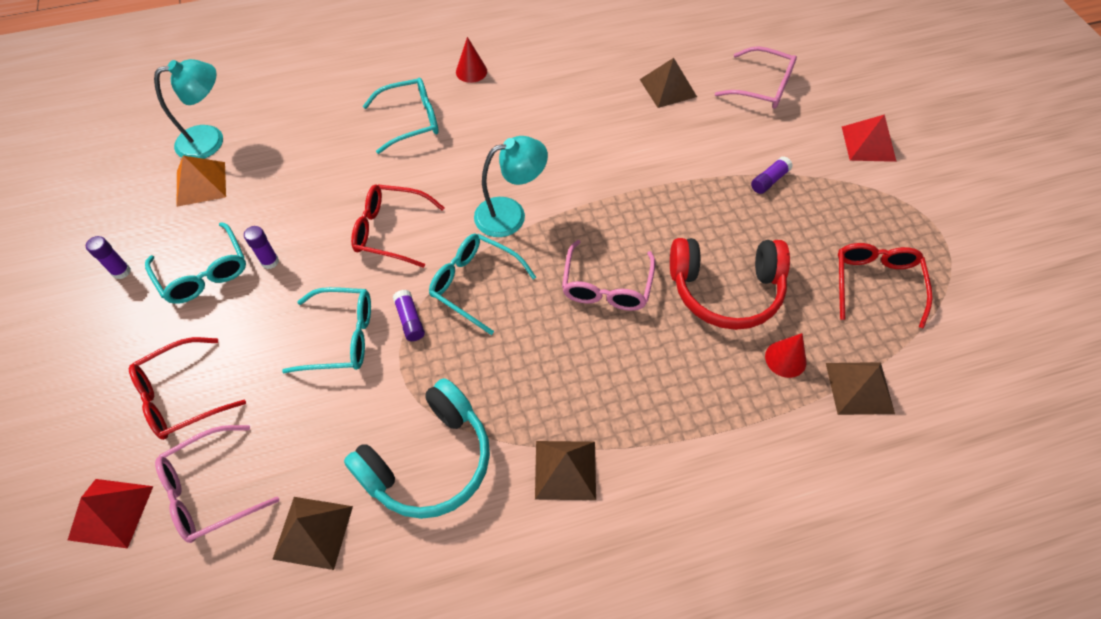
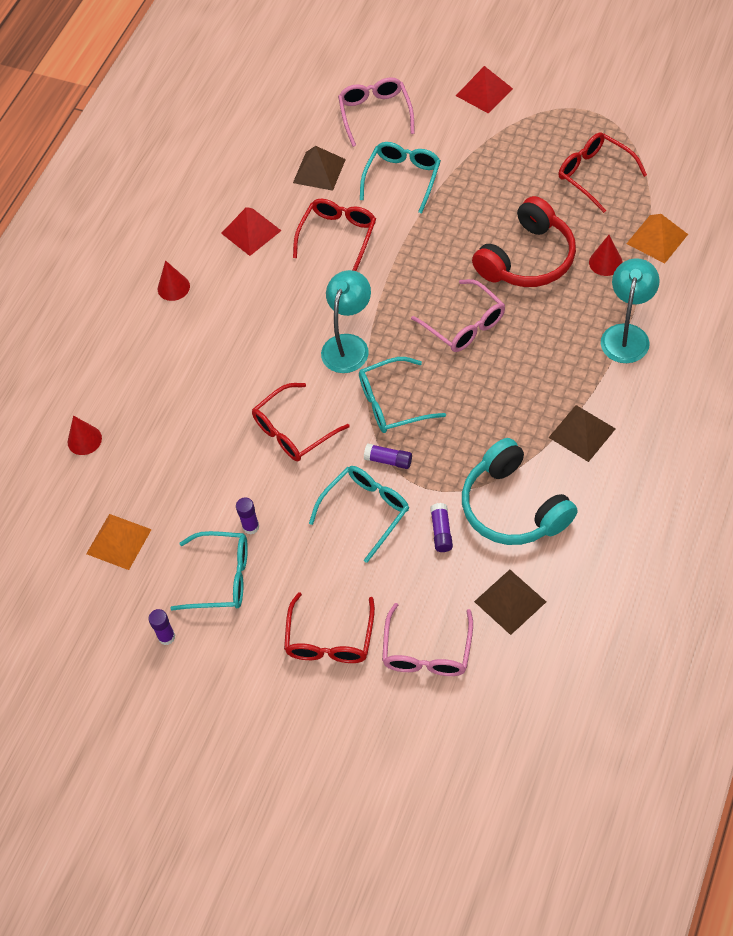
camera: 45 degrees left, 0 degrees up
red pyramid [68,479,153,548] -> red pyramid moved to [221,207,281,256]
turquoise lamp [154,59,223,159] -> turquoise lamp moved to [601,258,660,363]
turquoise headphones [344,378,490,519] -> turquoise headphones turned 150 degrees clockwise [462,438,578,545]
turquoise glasses [363,78,439,154] -> turquoise glasses moved to [360,142,441,214]
pink glasses [715,46,797,109] -> pink glasses turned 75 degrees counterclockwise [338,77,415,147]
purple glue stick [751,156,793,194] -> purple glue stick moved to [430,503,453,552]
brown pyramid [826,362,895,415] -> orange pyramid [626,214,688,263]
none -> red cone [68,416,102,455]
none -> red glasses [293,199,376,271]

